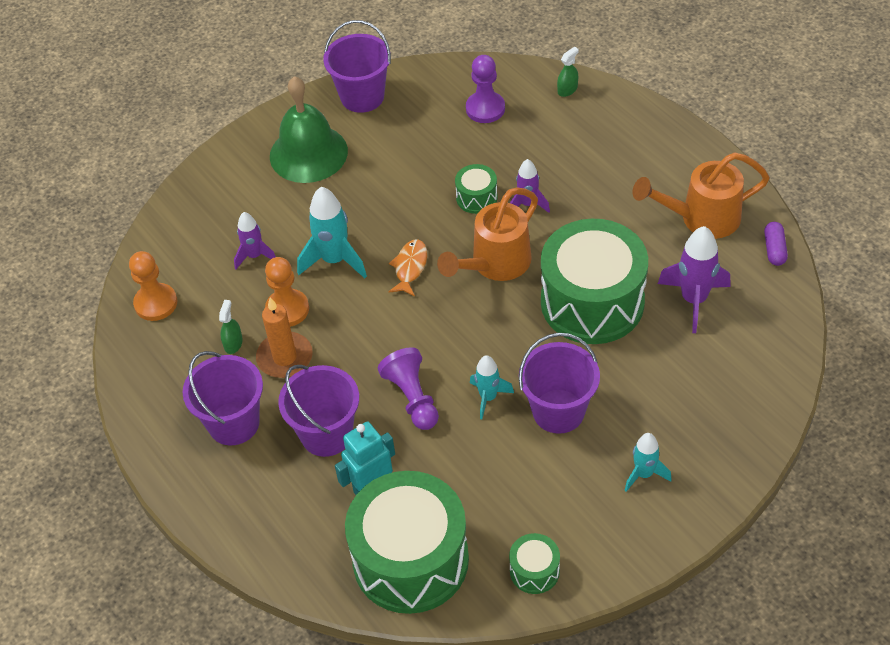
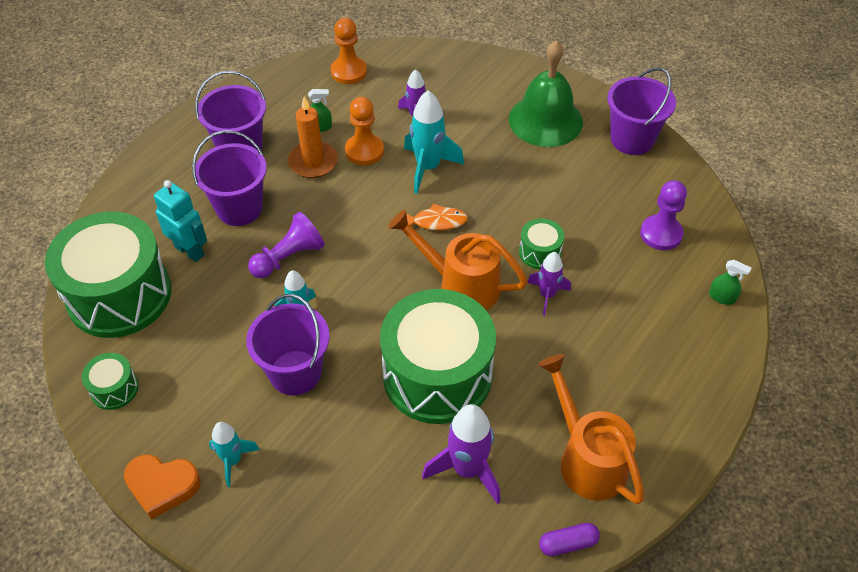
camera: 70 degrees right, 0 degrees up
none -> orange heart [124,454,201,520]

